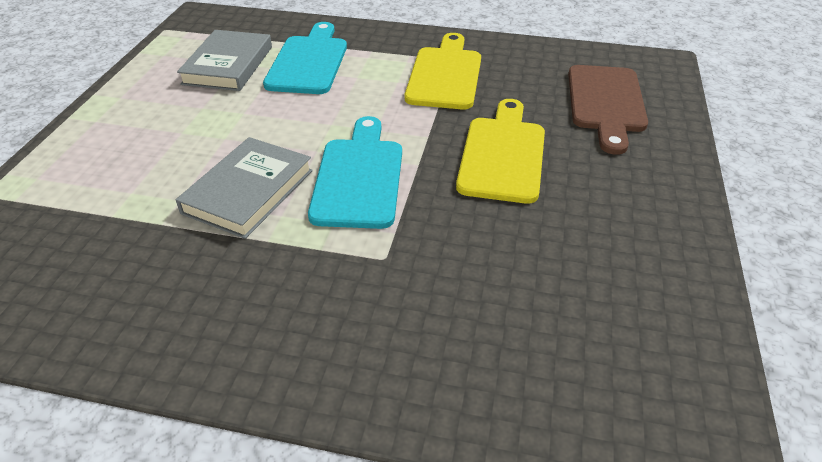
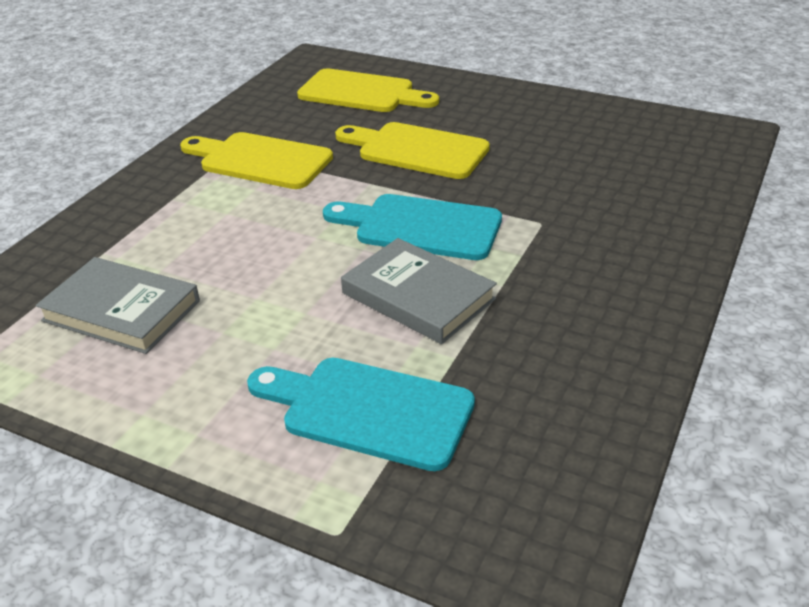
camera: 75 degrees left, 5 degrees down
turquoise cutting board [263,22,347,94] -> turquoise cutting board moved to [247,358,475,471]
brown cutting board [568,65,648,155] -> yellow cutting board [297,69,439,112]

